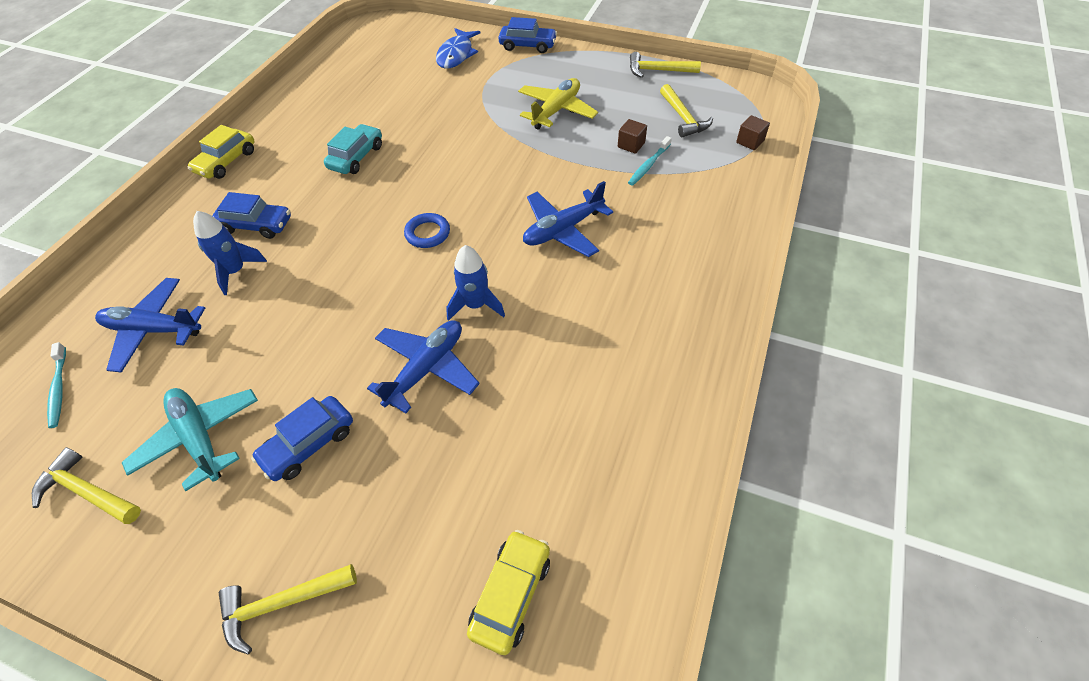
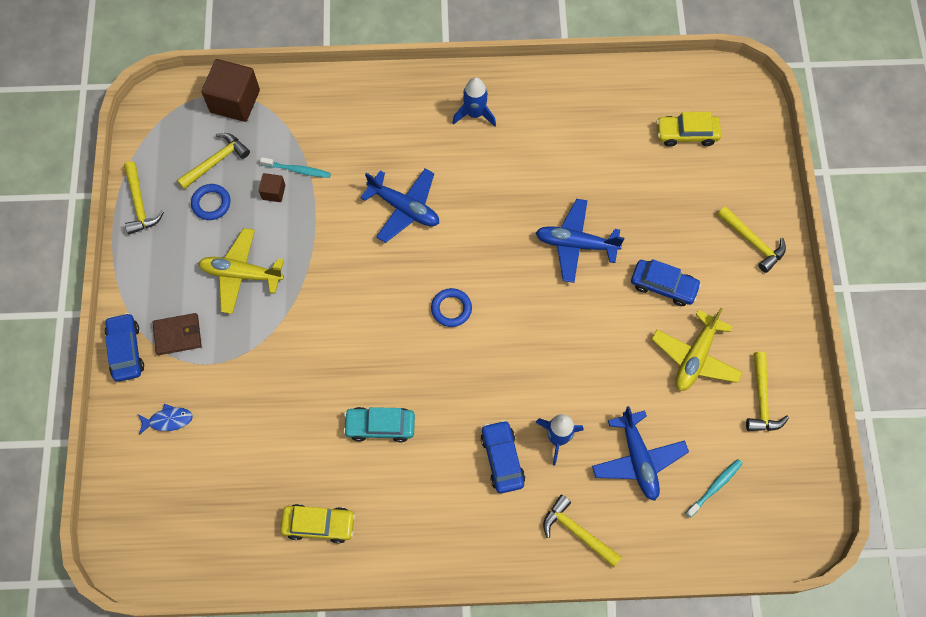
camera: 115 degrees left, 15 degrees up
turquoise plane [122,388,258,491] -> yellow plane [652,308,743,391]
yellow car [188,125,255,179] -> yellow car moved to [281,504,355,543]
blue fish [436,28,481,69] -> blue fish [138,404,193,435], size x0.62
blue rocket [446,245,505,321] -> blue rocket moved to [452,77,496,127]
brown cube [736,115,770,150] -> brown cube [201,59,260,122], size x2.03
none -> brown wallet [153,313,202,355]
none -> blue ring [191,184,230,220]
none -> yellow hammer [543,495,622,567]

